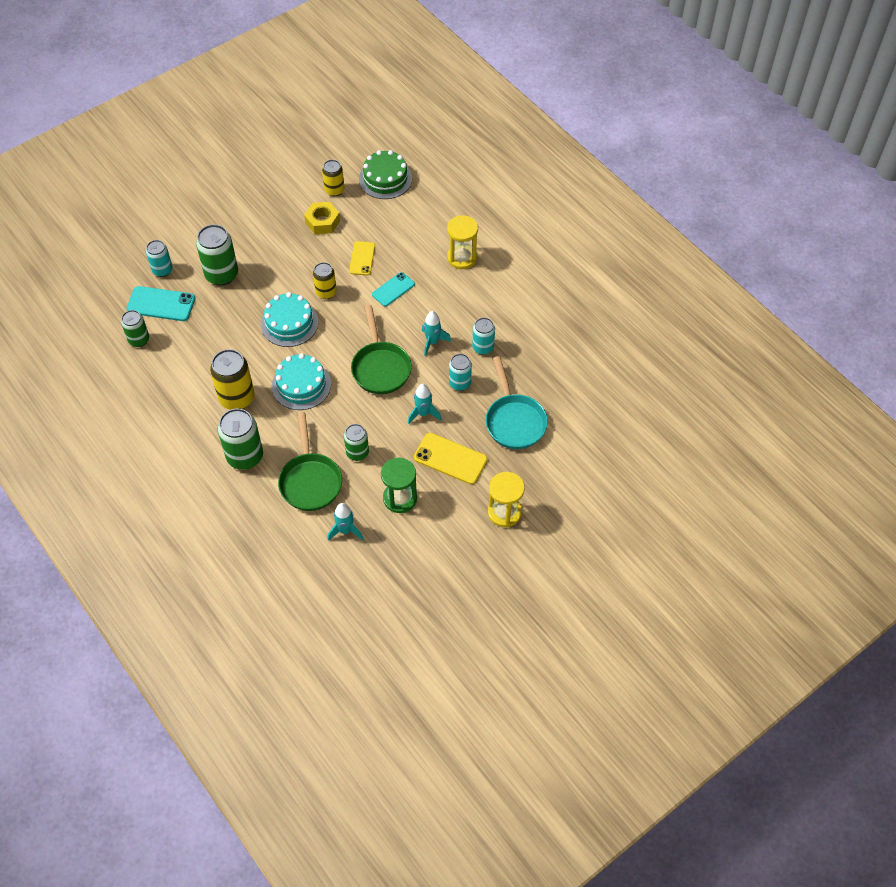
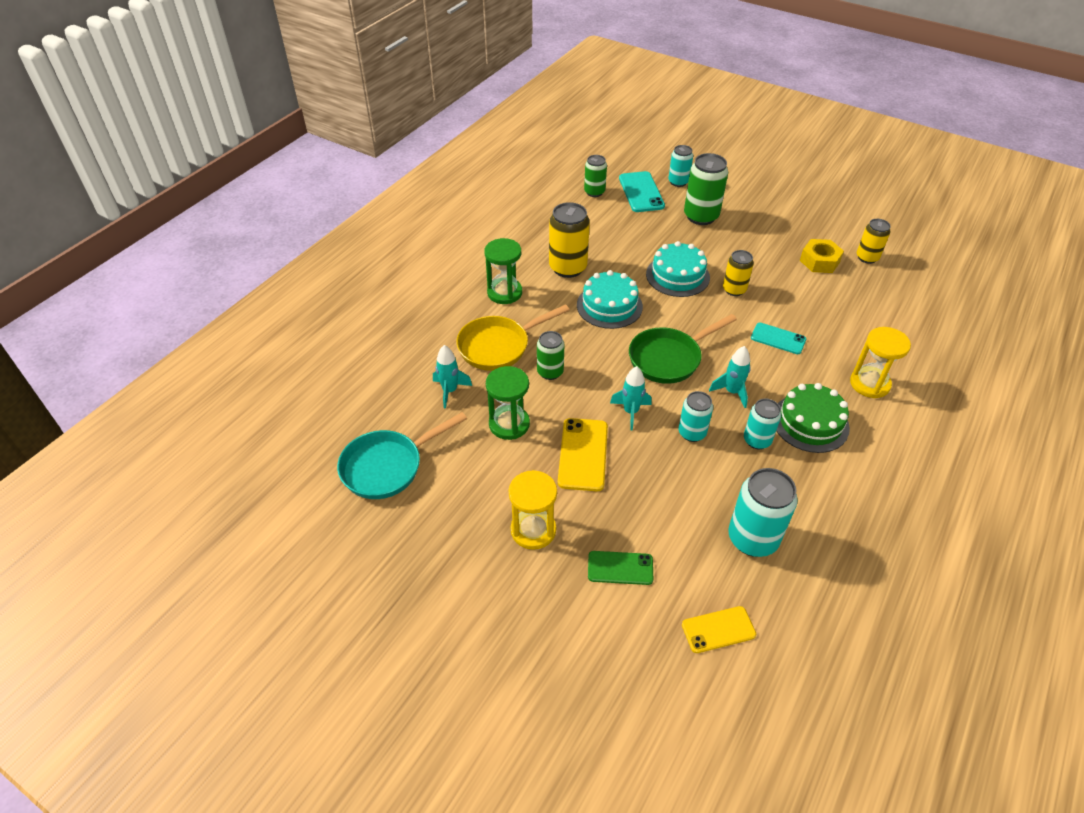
camera: 70 degrees right, 10 degrees down
green can [218,408,263,470] -> green hourglass [484,238,522,304]
green pan [278,412,342,511] -> yellow pan [456,304,570,371]
yellow phone [349,241,375,275] -> yellow phone moved to [682,606,756,653]
green cake [359,150,412,199] -> green cake moved to [777,383,850,453]
turquoise pan [486,356,548,449] -> turquoise pan moved to [337,412,467,499]
none -> green phone [588,551,653,585]
none -> turquoise can [728,468,798,557]

